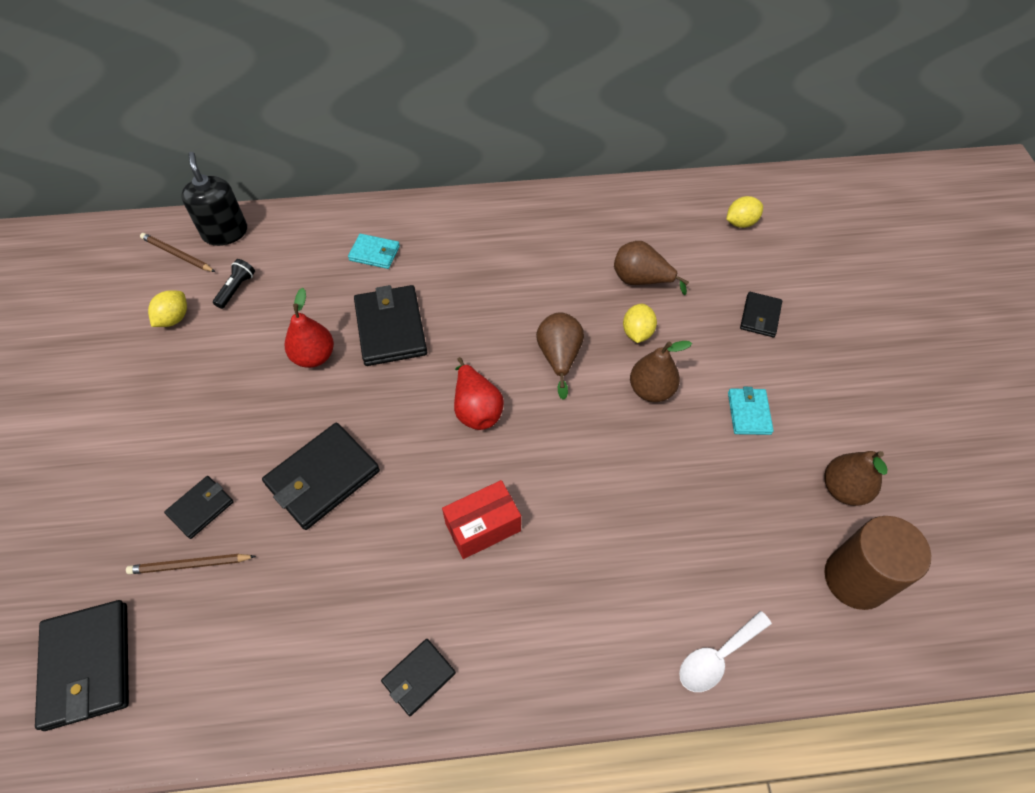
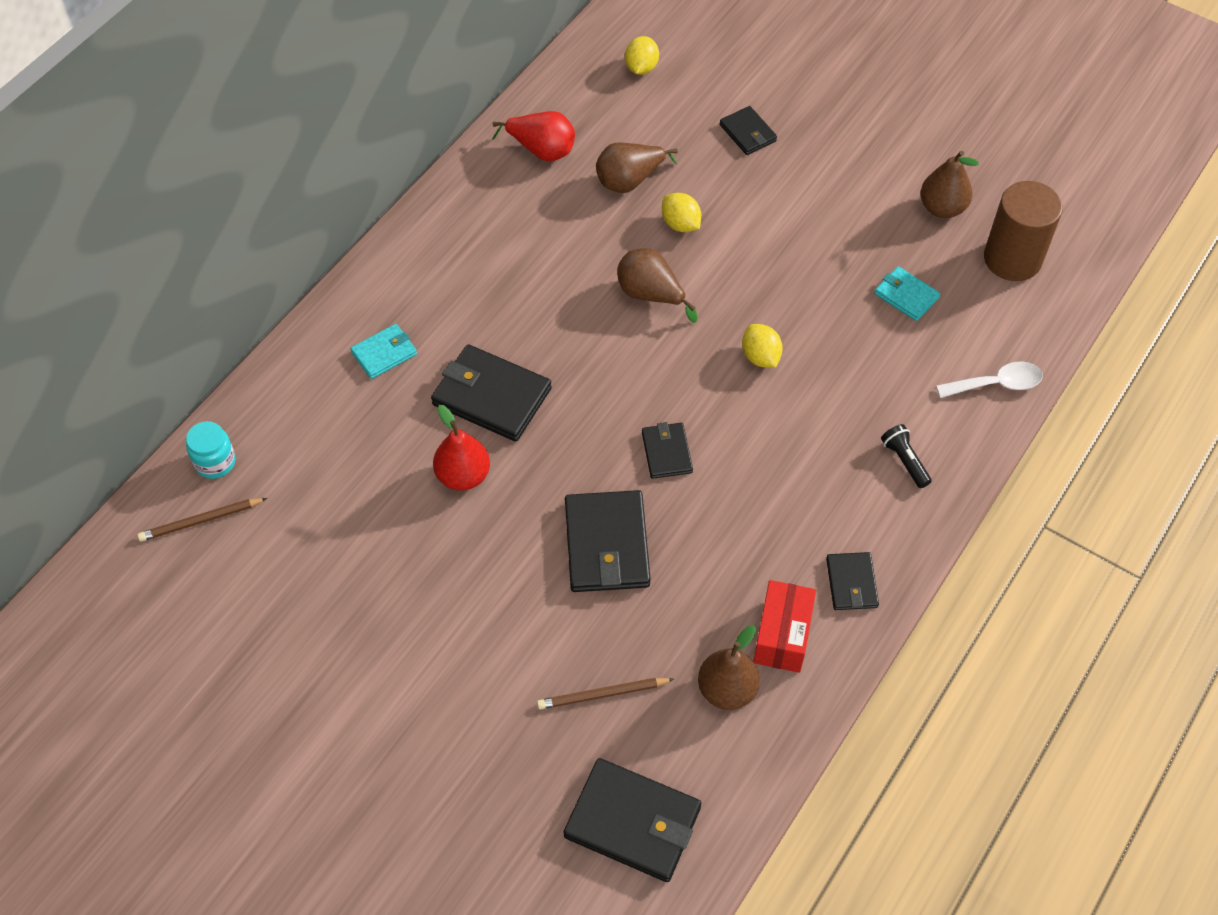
camera: 50 degrees left, 0 degrees up
brown pencil [126,554,256,574] -> brown pencil turned 45 degrees clockwise [537,678,674,710]
yellow lemon [148,290,187,327] -> yellow lemon moved to [742,324,783,368]
black wallet [164,476,234,539] -> black wallet moved to [642,422,693,479]
black soap dispenser [181,152,247,246] -> turquoise jar [186,421,236,479]
black flashlight [213,259,255,309] -> black flashlight moved to [881,424,932,488]
red box [442,480,521,559] -> red box moved to [753,580,816,673]
red pear [454,357,504,430] -> red pear moved to [492,111,575,161]
brown pear [630,341,692,402] -> brown pear moved to [698,625,760,710]
white spoon [679,611,772,692] -> white spoon turned 105 degrees counterclockwise [936,361,1043,398]
turquoise wallet [728,387,774,435] -> turquoise wallet moved to [874,266,940,321]

